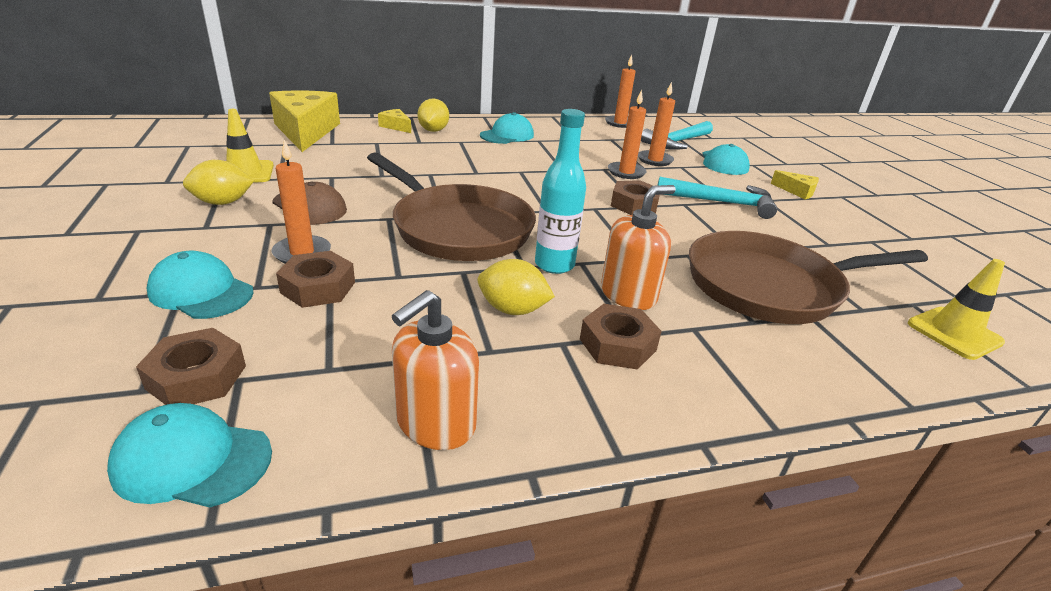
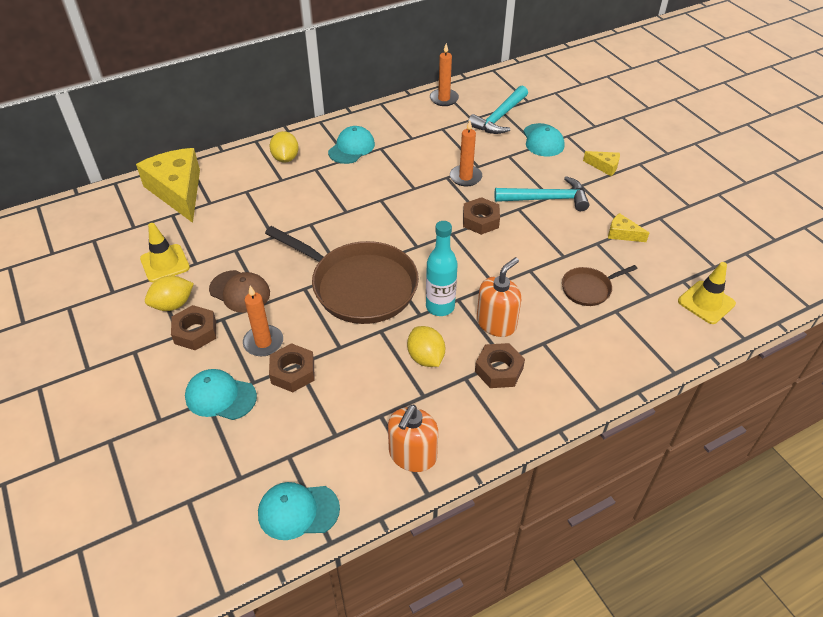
camera: 10 degrees left, 15 degrees up
brown nut [136,328,246,405] -> brown nut moved to [171,305,216,350]
yellow cheese [378,109,411,133] -> yellow cheese moved to [608,213,649,242]
yellow lemon [478,259,555,315] -> yellow lemon turned 60 degrees clockwise [407,326,445,367]
orange candle [638,82,675,166] -> none
brown pan [689,231,928,324] -> brown pan [562,265,638,306], size x0.47

